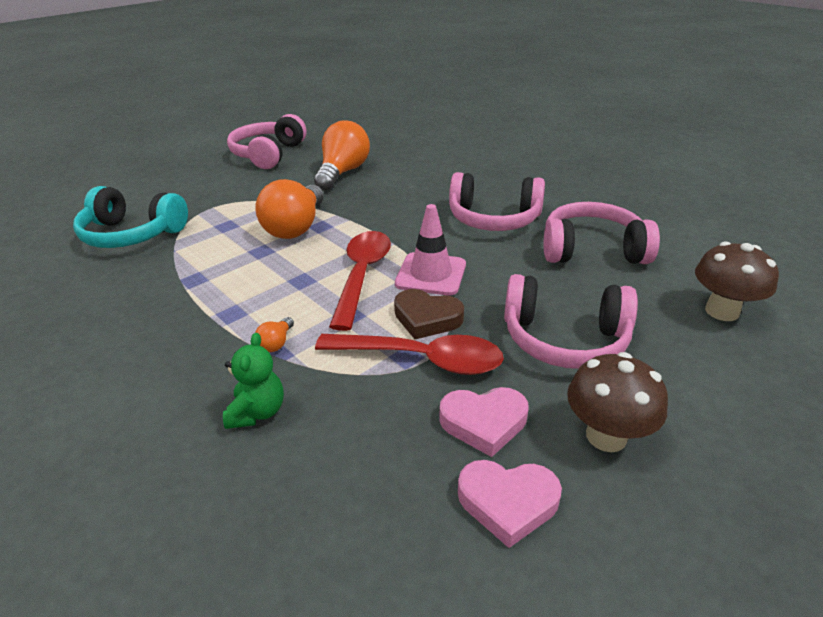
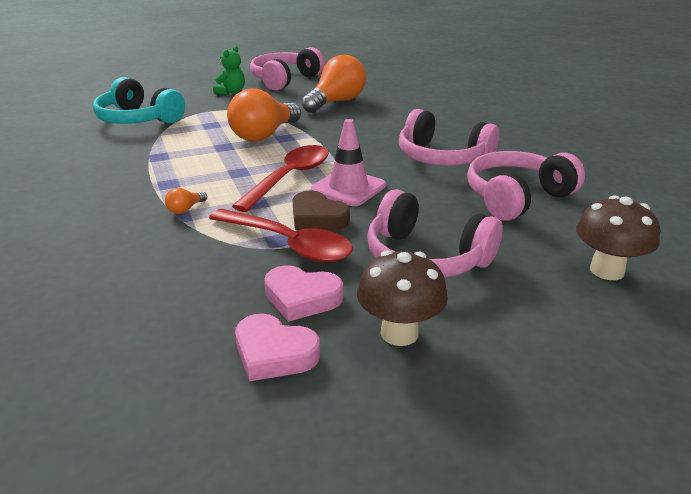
camera: 20 degrees right, 5 degrees down
green teddy bear [223,333,284,429] -> green teddy bear moved to [213,46,245,95]
pink headphones [544,202,660,264] -> pink headphones turned 60 degrees counterclockwise [467,151,585,221]

